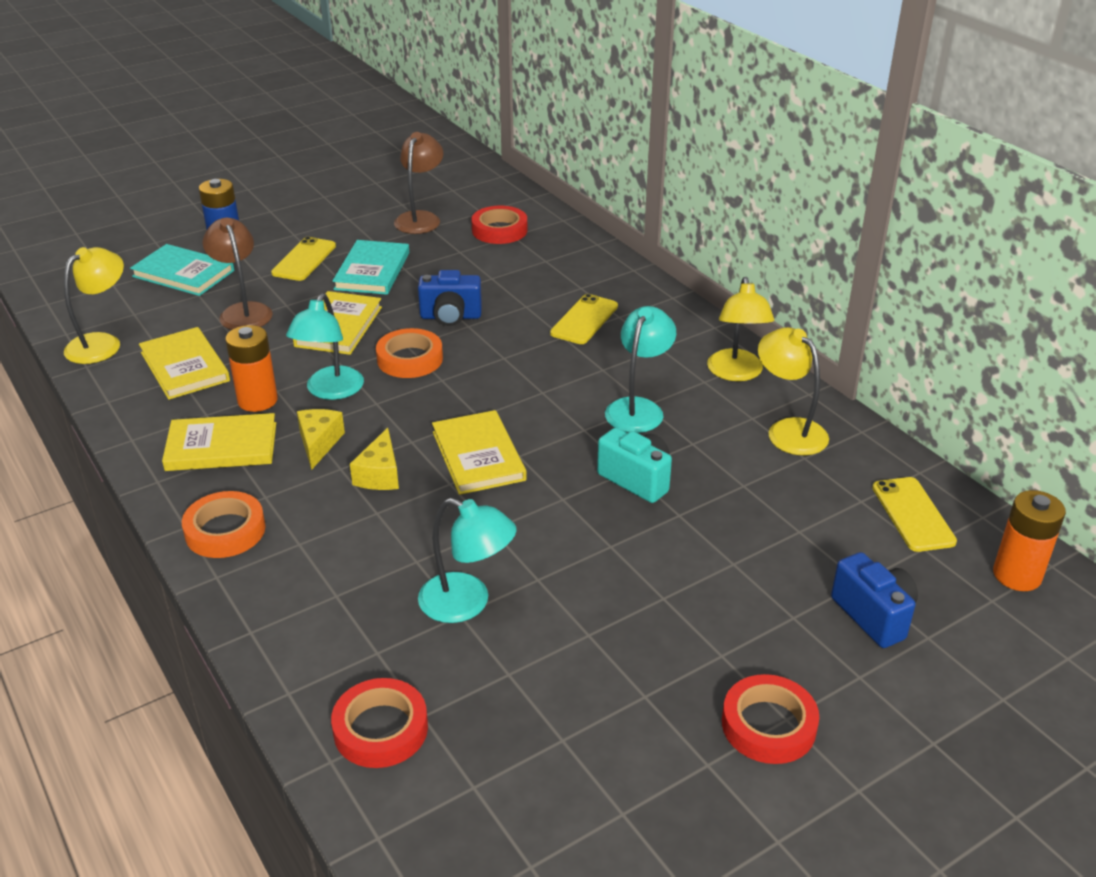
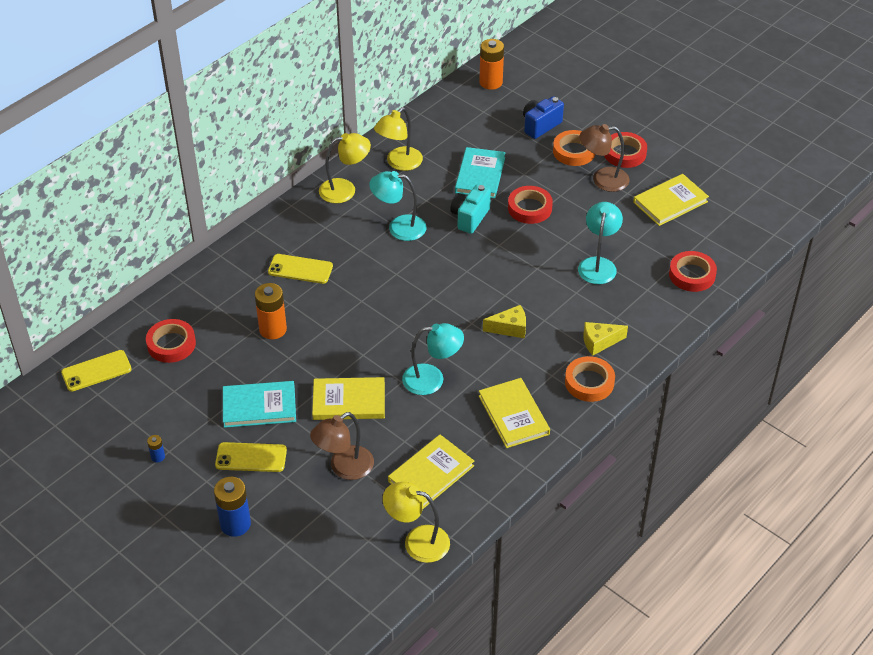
camera: 105 degrees left, 10 degrees up
turquoise book [130,244,234,296] -> turquoise book moved to [455,147,505,198]
orange battery [225,325,278,412] -> orange battery moved to [255,283,287,339]
yellow cheese [297,409,345,470] -> yellow cheese moved to [584,322,628,356]
orange tape [376,328,443,378] -> orange tape moved to [553,130,595,166]
brown lamp [394,132,443,234] -> brown lamp moved to [580,124,630,192]
blue camera [418,270,482,326] -> none
yellow book [432,410,527,495] -> yellow book moved to [633,174,709,226]
yellow phone [872,477,957,552] -> yellow phone moved to [61,350,132,391]
none -> blue battery [147,435,165,462]
none -> red tape [508,186,553,224]

